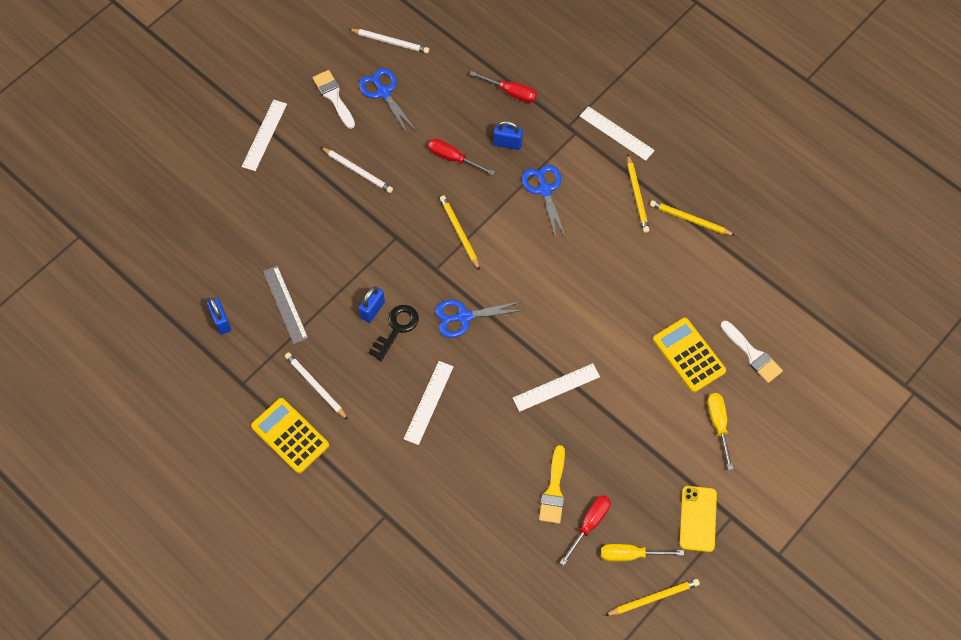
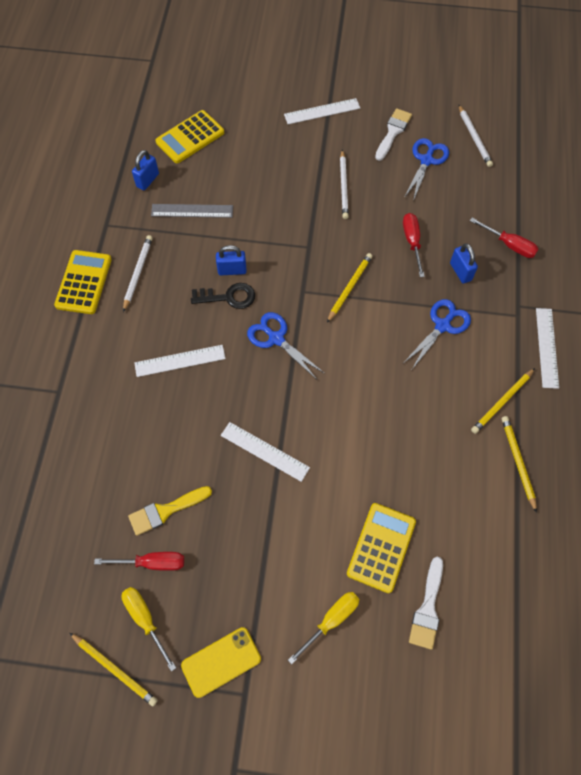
camera: 55 degrees right, 0 degrees up
grey ruler [263,266,308,344] -> grey ruler turned 60 degrees clockwise [151,204,233,218]
red screwdriver [469,71,537,103] -> red screwdriver turned 45 degrees counterclockwise [470,218,538,258]
none -> yellow calculator [155,110,224,163]

